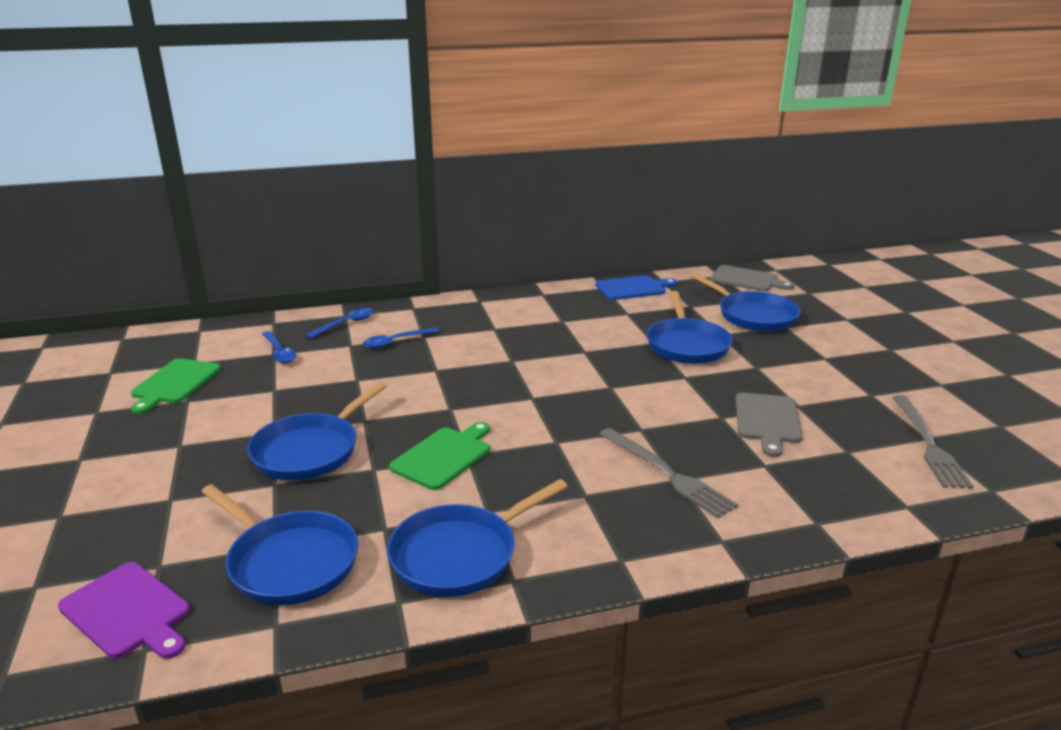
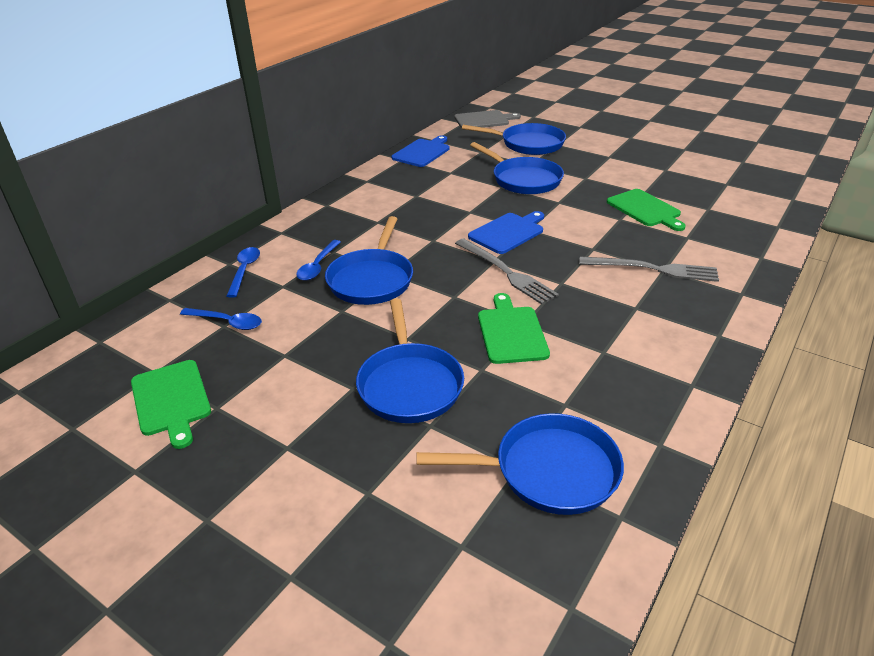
camera: 40 degrees left, 10 degrees up
purple cutting board [58,562,190,659] -> none
blue pan [387,479,568,597] -> blue pan moved to [325,216,413,305]
grey cutting board [735,393,802,457] -> green cutting board [607,189,686,231]
grey fork [892,395,973,489] -> grey fork moved to [455,239,559,304]
none -> blue cutting board [468,211,544,254]

